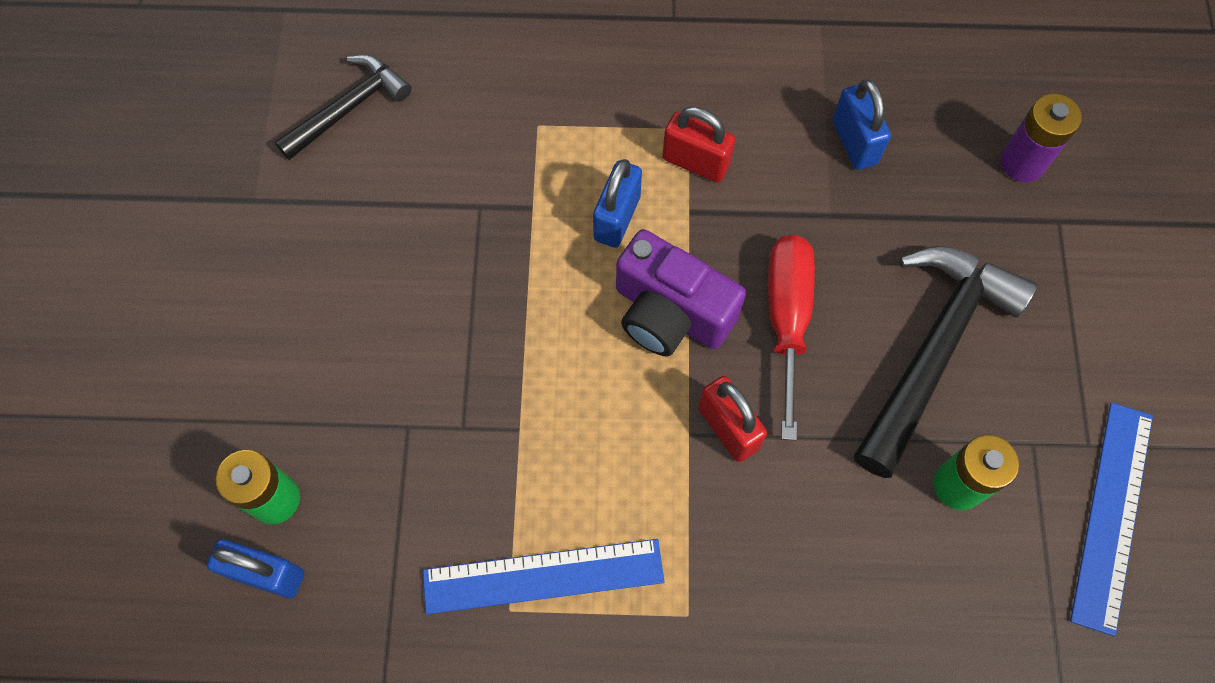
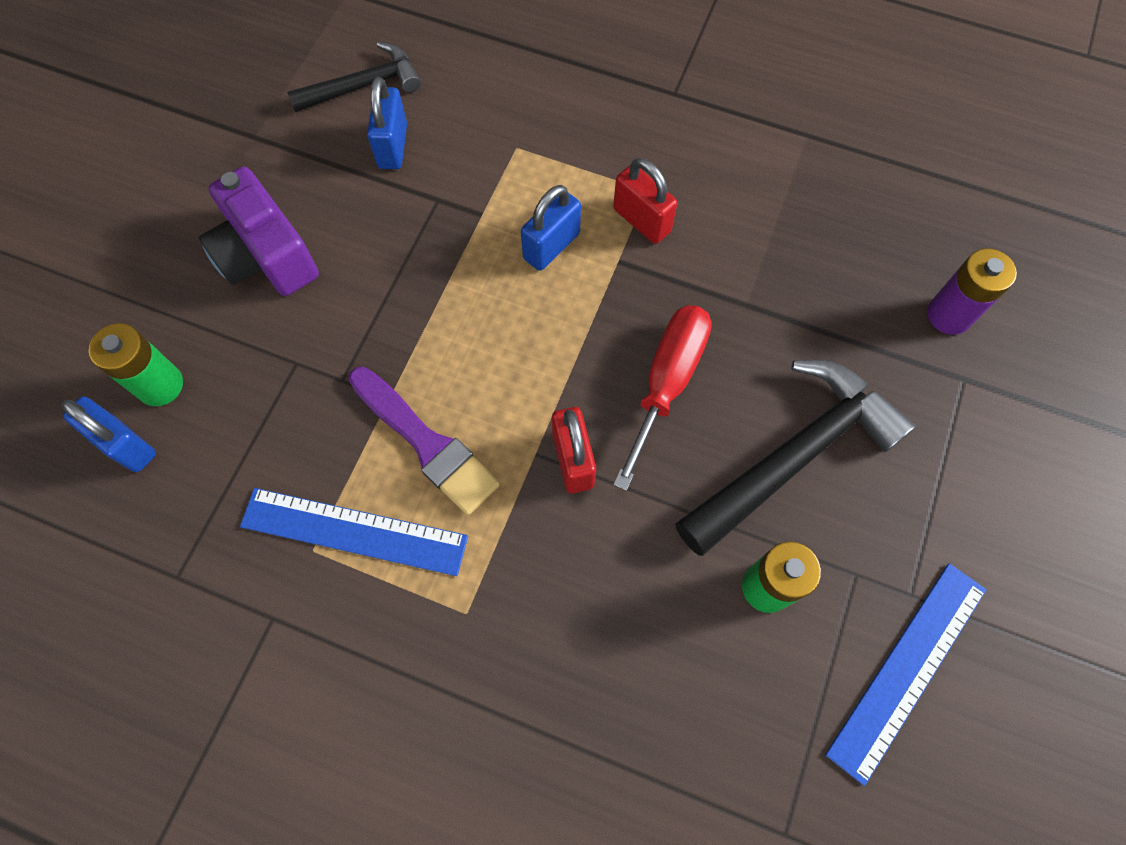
camera: 20 degrees right, 0 degrees up
purple camera [616,229,746,356] -> purple camera moved to [199,166,319,296]
blue padlock [833,79,891,170] -> blue padlock moved to [367,77,407,169]
none -> purple brush [348,366,500,515]

